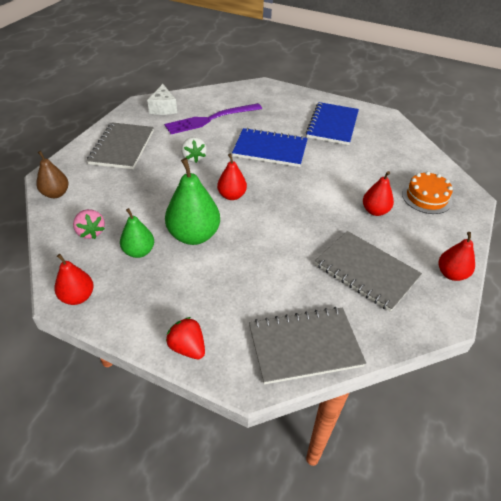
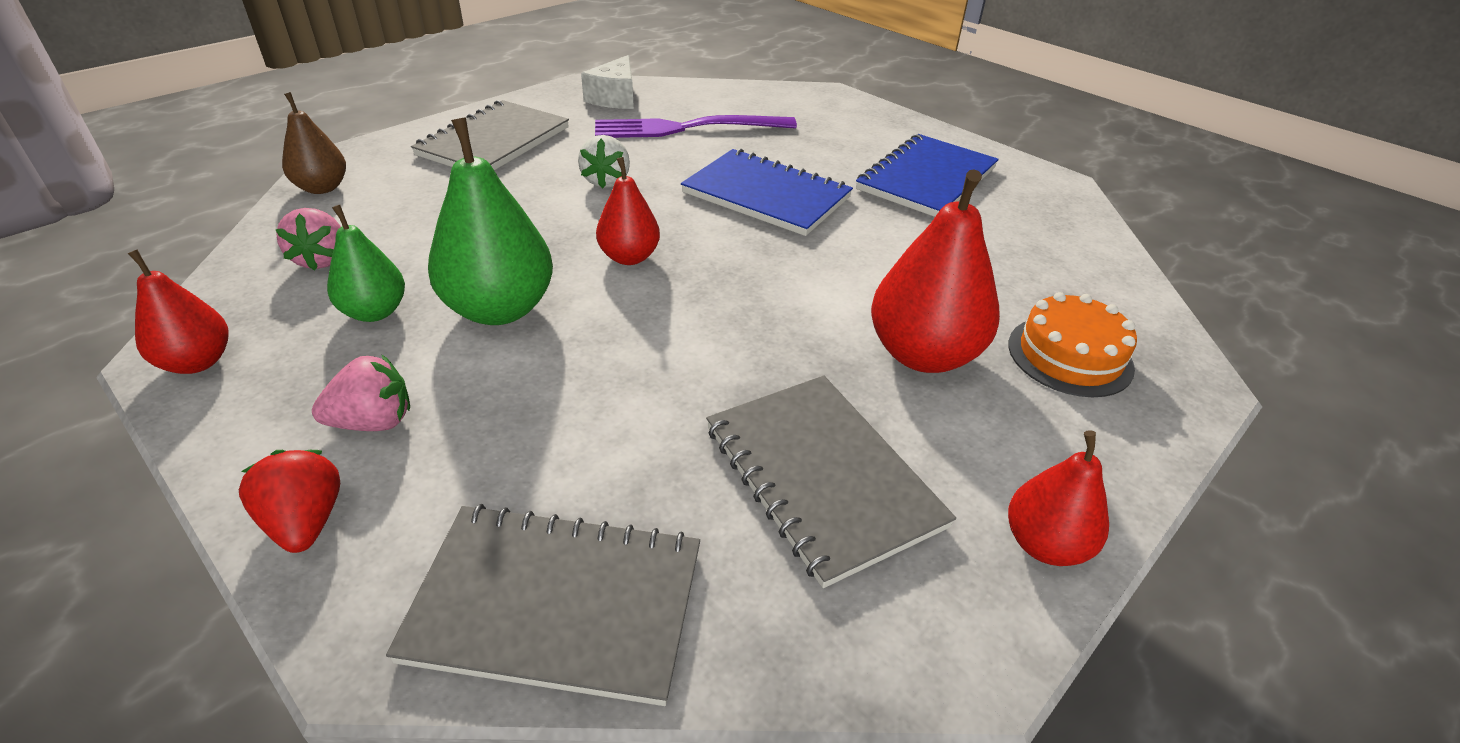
camera: 20 degrees right, 5 degrees down
red pear [363,171,394,216] -> red pear [871,169,1000,373], size x1.68
none -> pink strawberry [312,355,410,431]

